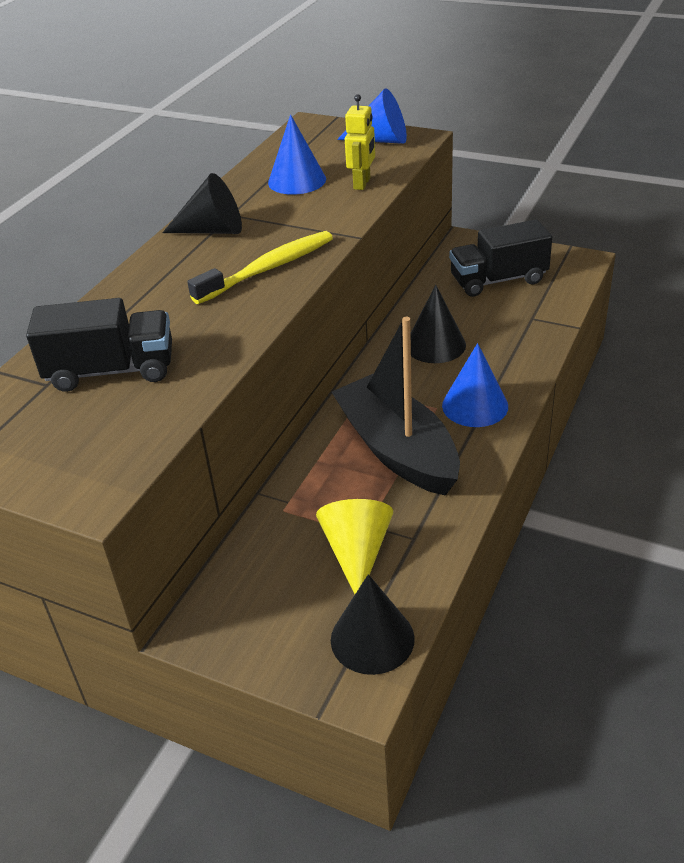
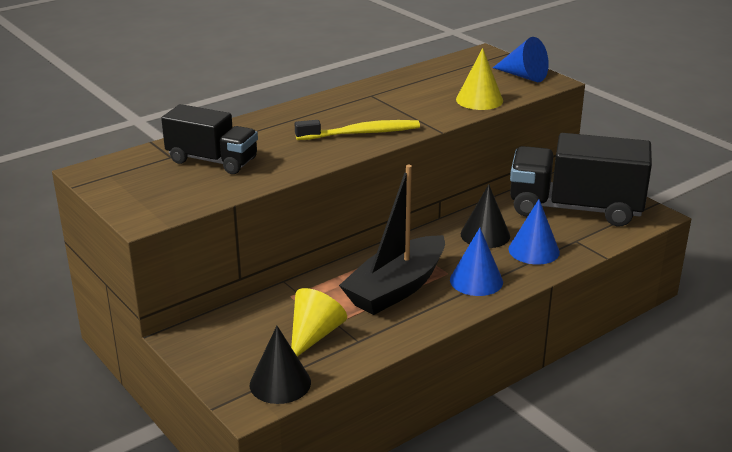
camera: 25 degrees right, 10 degrees down
black cone [162,173,242,234] -> none
blue cone [268,115,326,195] -> blue cone moved to [508,199,560,265]
black boat [332,317,460,496] -> black boat turned 135 degrees counterclockwise [339,165,445,315]
yellow robot [345,94,375,190] -> yellow cone [456,48,503,110]
black truck [449,220,552,297] -> black truck [510,133,652,227], size x1.65

